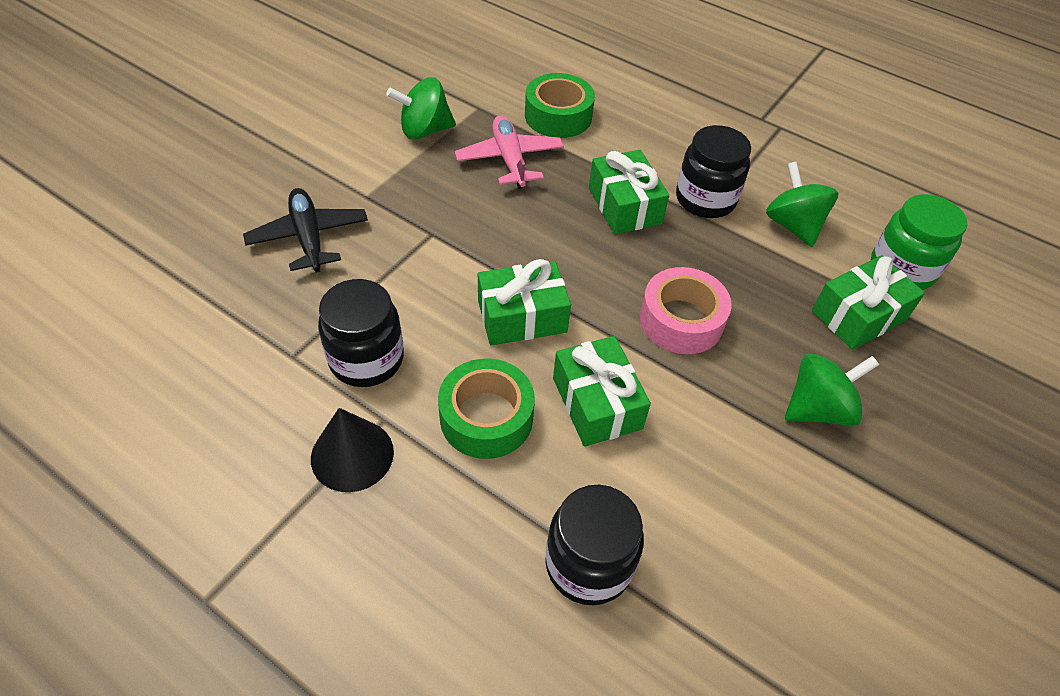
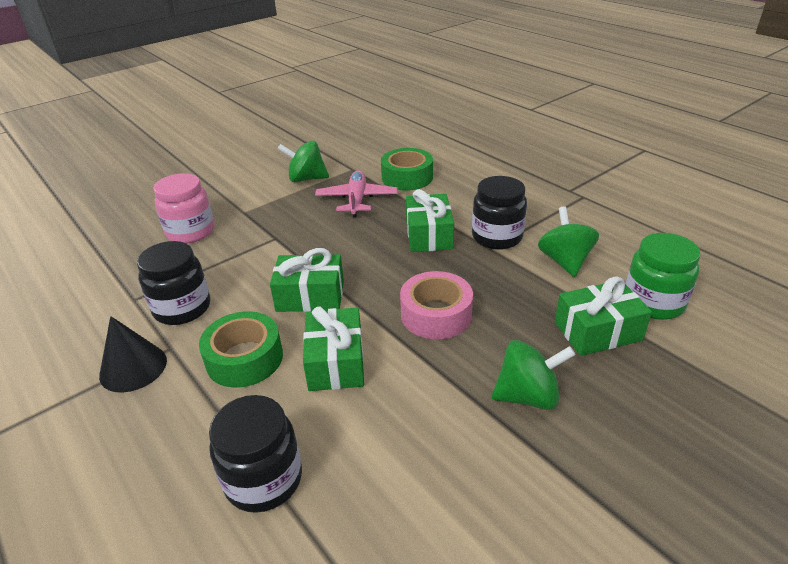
camera: 20 degrees right, 15 degrees down
black plane [243,188,368,273] -> pink jar [153,173,214,244]

